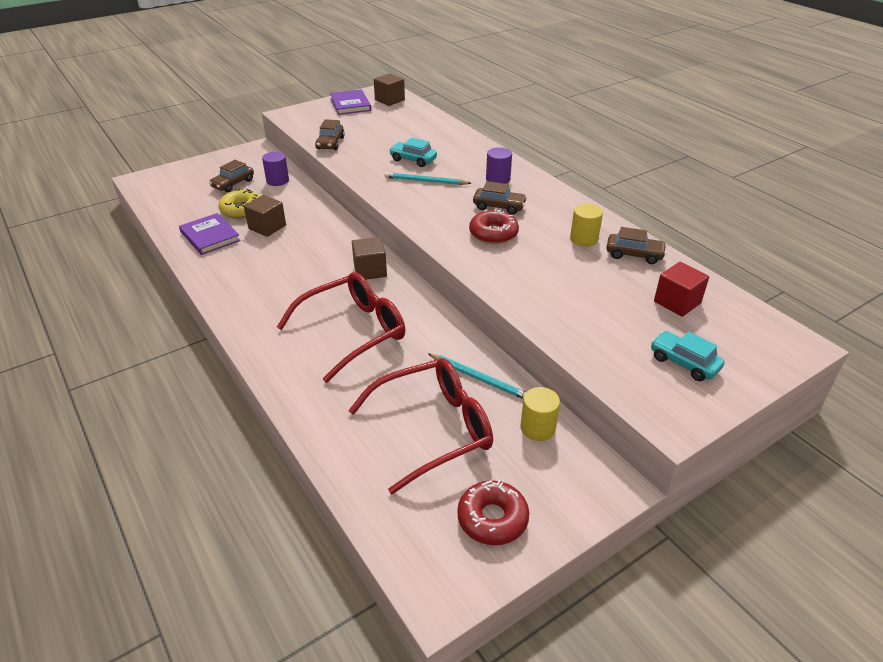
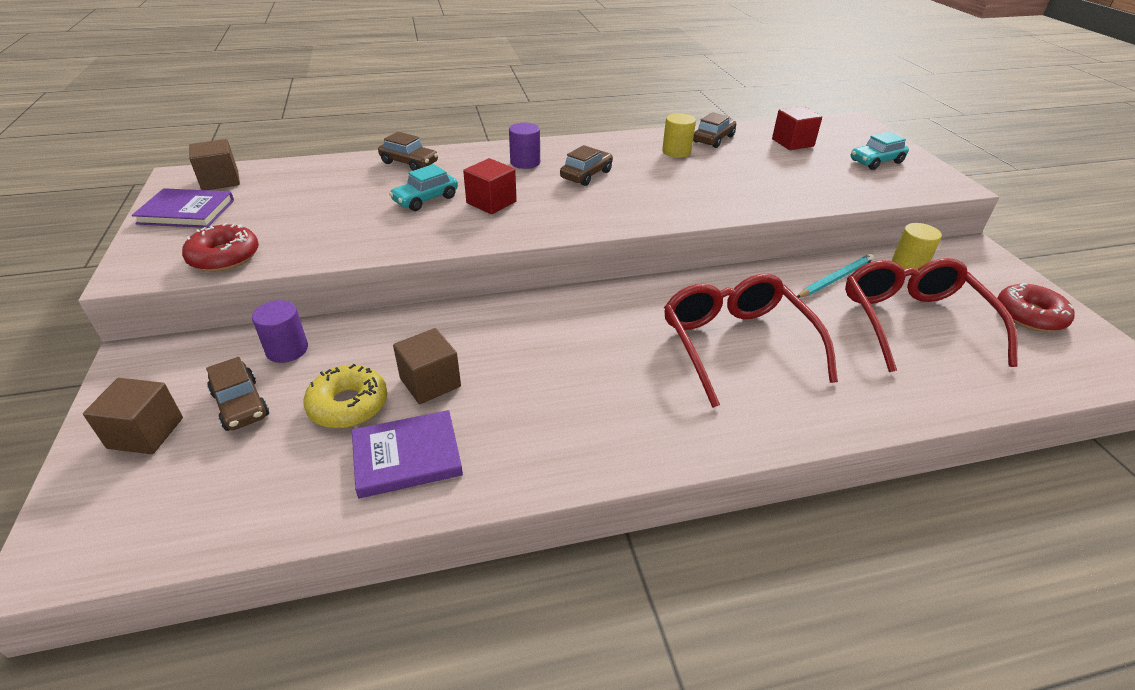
camera: 70 degrees left, 0 degrees up
brown car [315,119,345,150] -> brown car moved to [378,132,438,171]
brown cube [352,237,387,280] -> brown cube moved to [83,378,183,454]
turquoise pencil [385,172,471,185] -> red cube [463,158,517,214]
red donut [469,209,519,244] -> red donut moved to [182,223,259,272]

